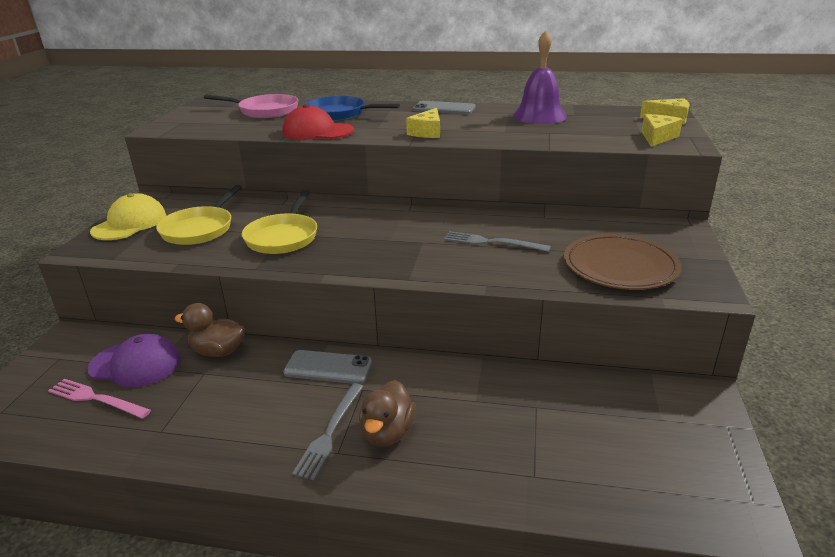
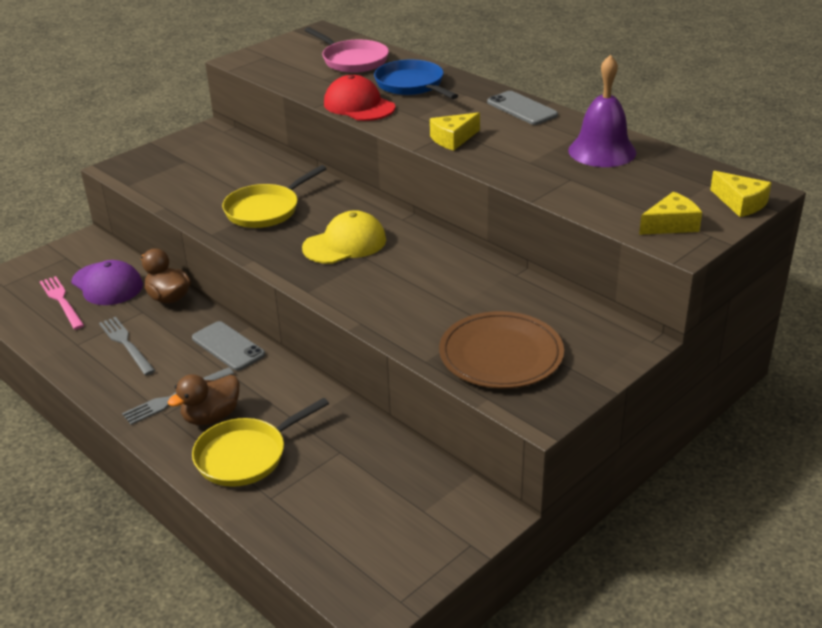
camera: 35 degrees right, 5 degrees up
yellow cap [90,193,166,240] -> yellow cap moved to [302,210,386,264]
yellow pan [156,185,242,245] -> yellow pan moved to [192,398,329,487]
grey fork [444,231,551,252] -> grey fork moved to [99,317,155,375]

